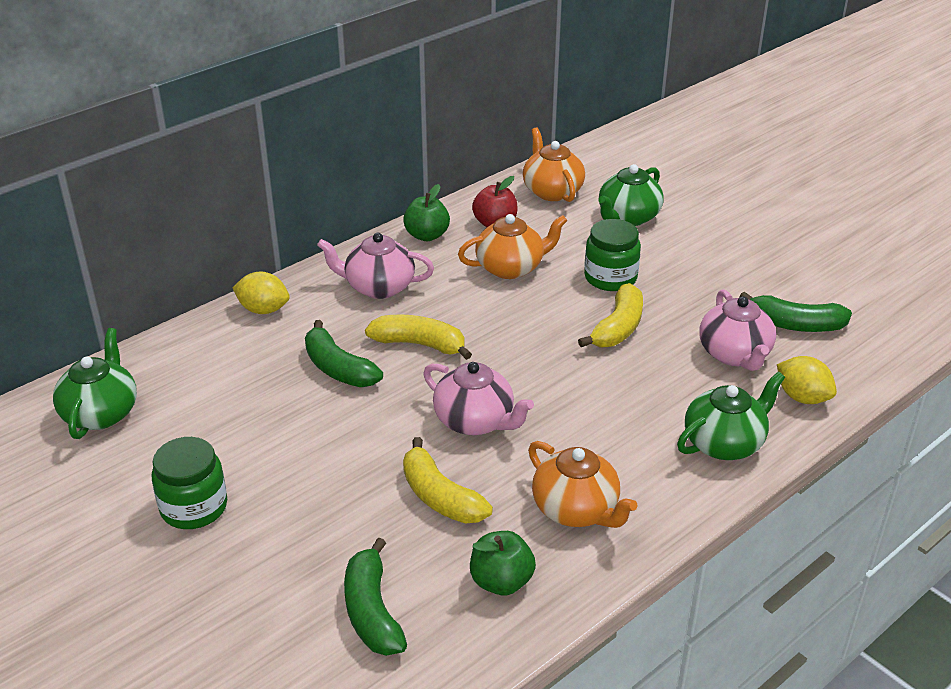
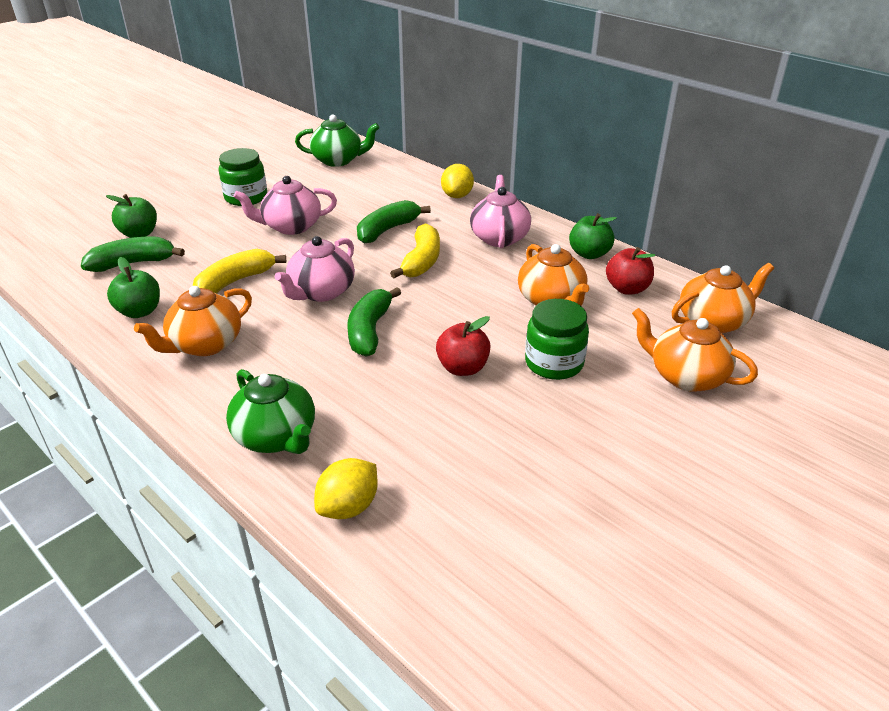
camera: 85 degrees right, 0 degrees up
yellow banana [578,283,643,347] -> red apple [436,316,491,376]
green teapot [598,164,663,226] -> orange teapot [632,308,758,392]
pink teapot [699,289,776,371] -> pink teapot moved to [234,176,337,235]
green banana [740,292,852,332] -> green banana moved to [347,287,401,356]
none -> green apple [106,194,157,238]

